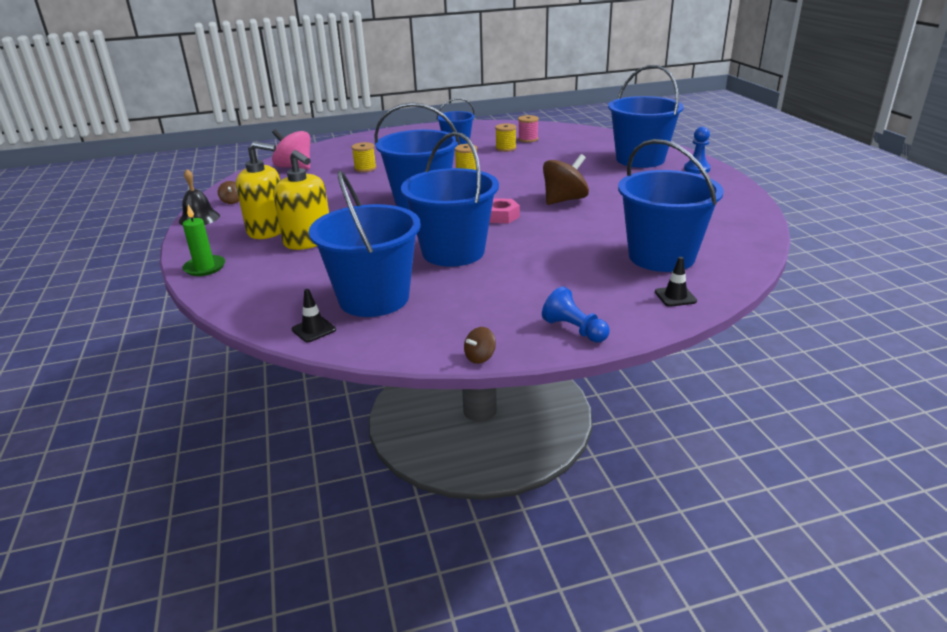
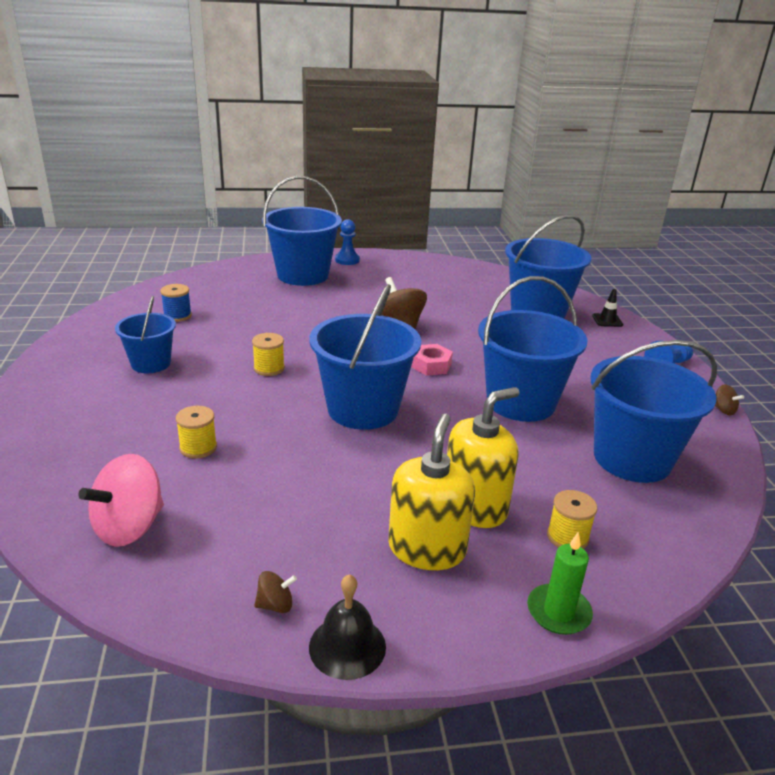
camera: 85 degrees left, 0 degrees up
black traffic cone [292,289,336,342] -> none
yellow spool [495,123,516,152] -> yellow spool moved to [547,490,597,549]
pink spool [518,115,539,142] -> blue spool [160,284,192,322]

